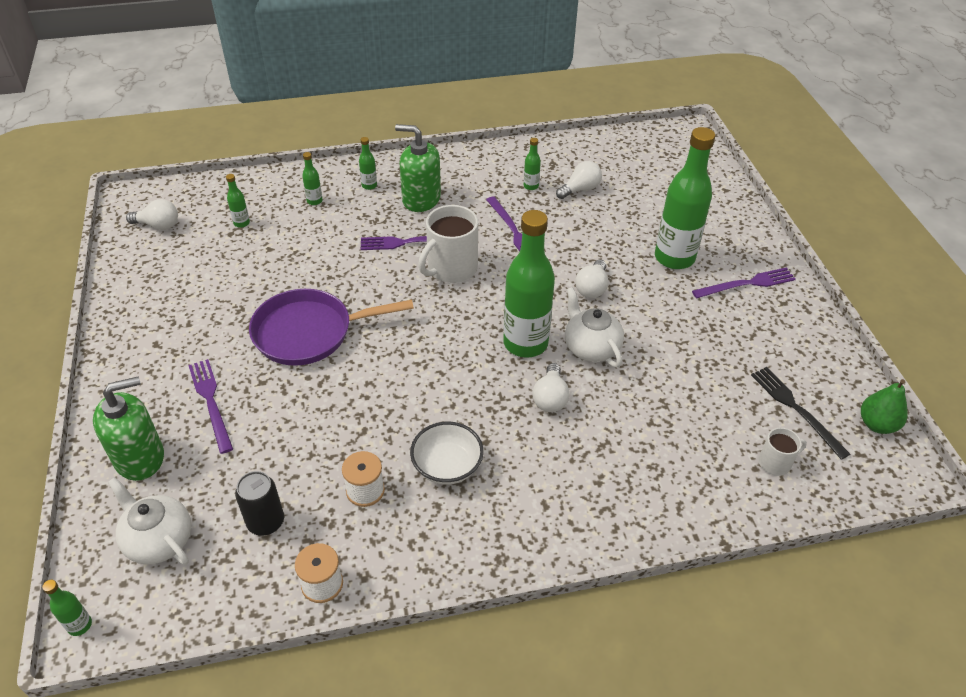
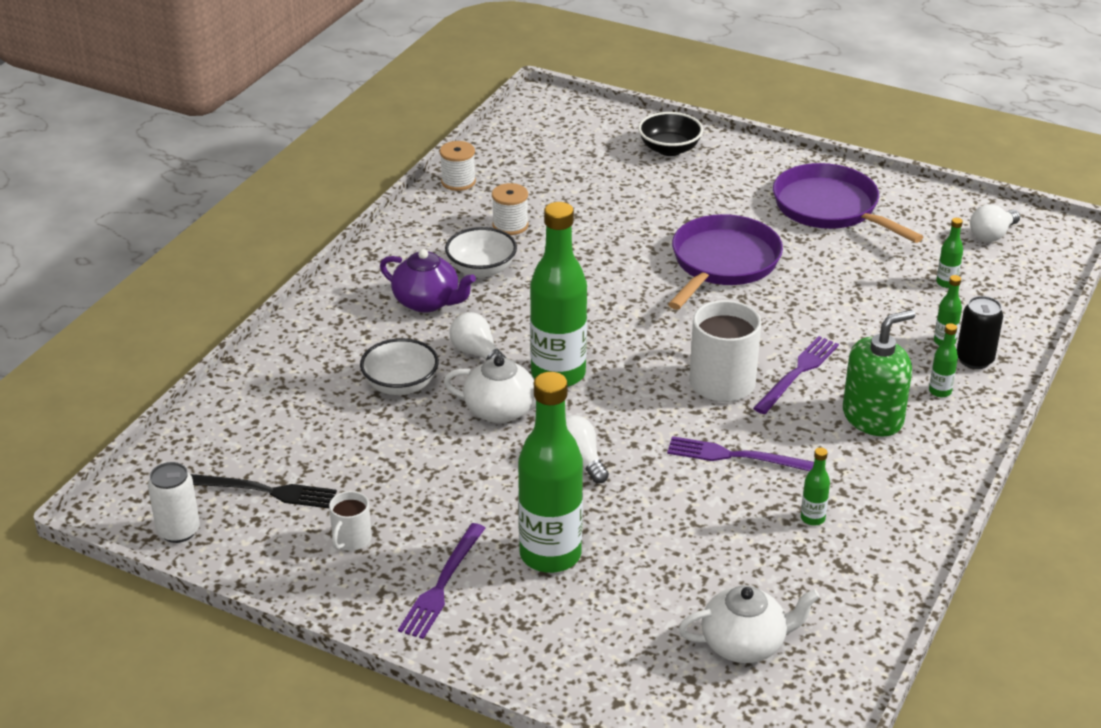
camera: 130 degrees right, 10 degrees down
green bottle [42,580,92,636] -> none
green soap dispenser [93,376,164,481] -> black bowl [638,112,703,156]
white teapot [108,477,191,565] -> white teapot moved to [679,586,820,663]
purple fork [188,359,233,454] -> none
black can [235,471,284,536] -> black can moved to [957,296,1003,369]
white light bulb [556,161,602,199] -> none
white mug [758,427,807,476] -> white mug moved to [329,491,372,551]
green pear [861,379,908,434] -> white can [148,462,200,543]
none -> white bowl [360,338,439,395]
none -> purple teapot [380,249,476,313]
none -> purple pan [773,163,923,243]

